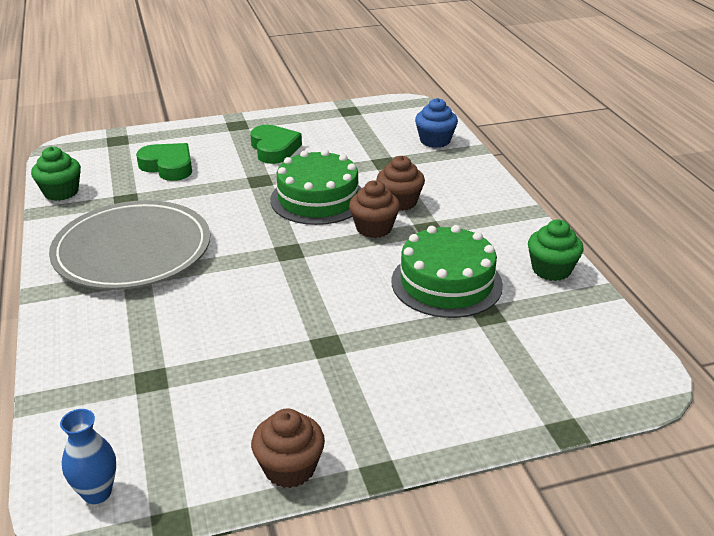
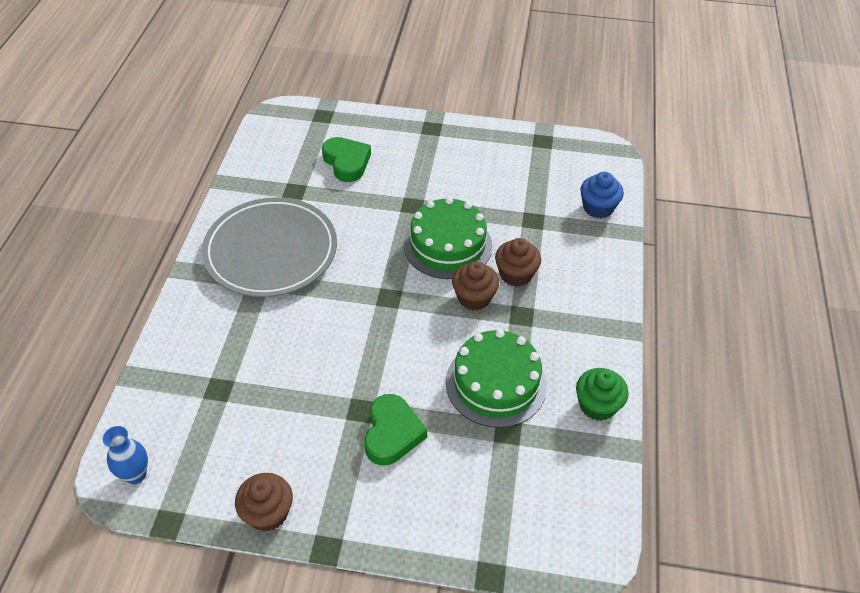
camera: 25 degrees right, 15 degrees up
green cupcake [31,146,81,201] -> none
green heart [250,125,302,164] -> green heart moved to [364,394,427,466]

